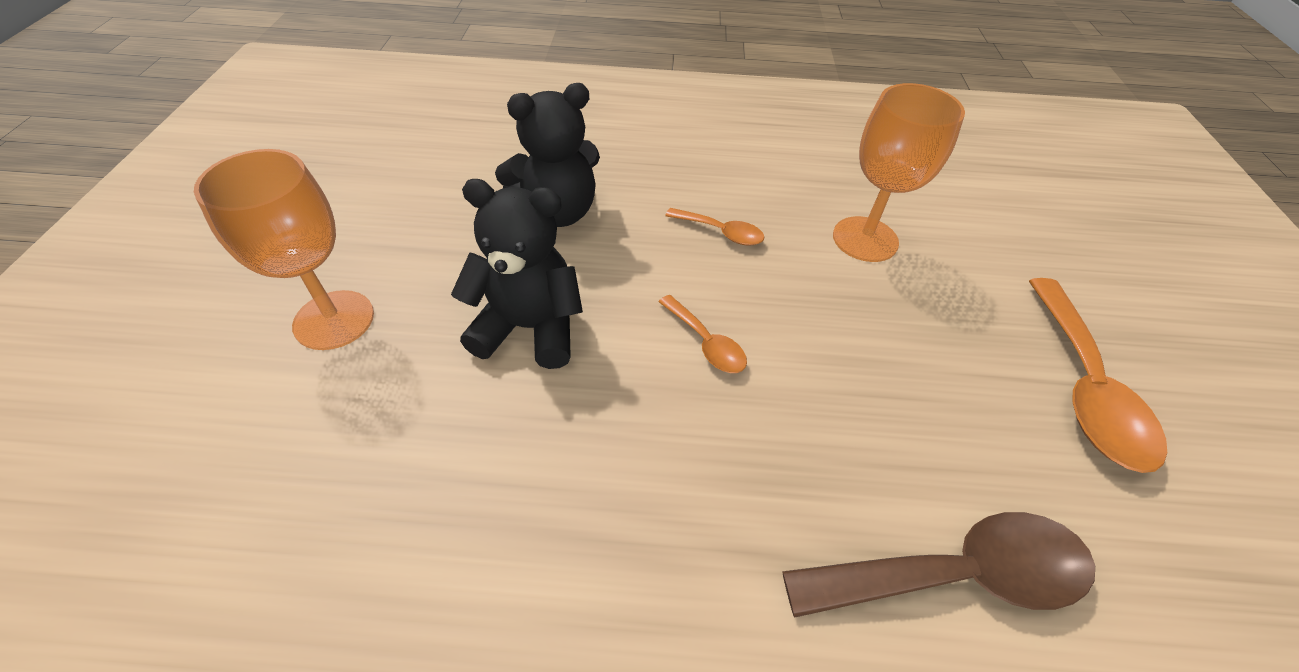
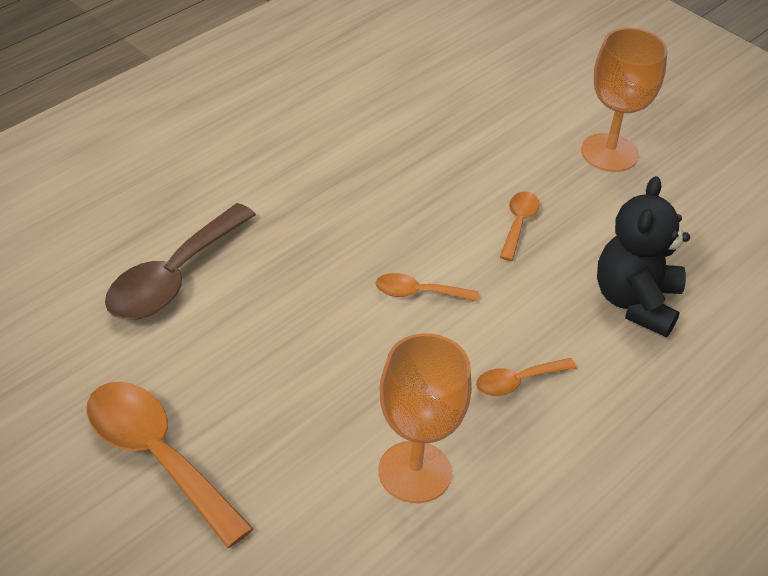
camera: 130 degrees right, 5 degrees down
black teddy bear [451,179,583,369] -> orange spoon [500,191,540,261]

